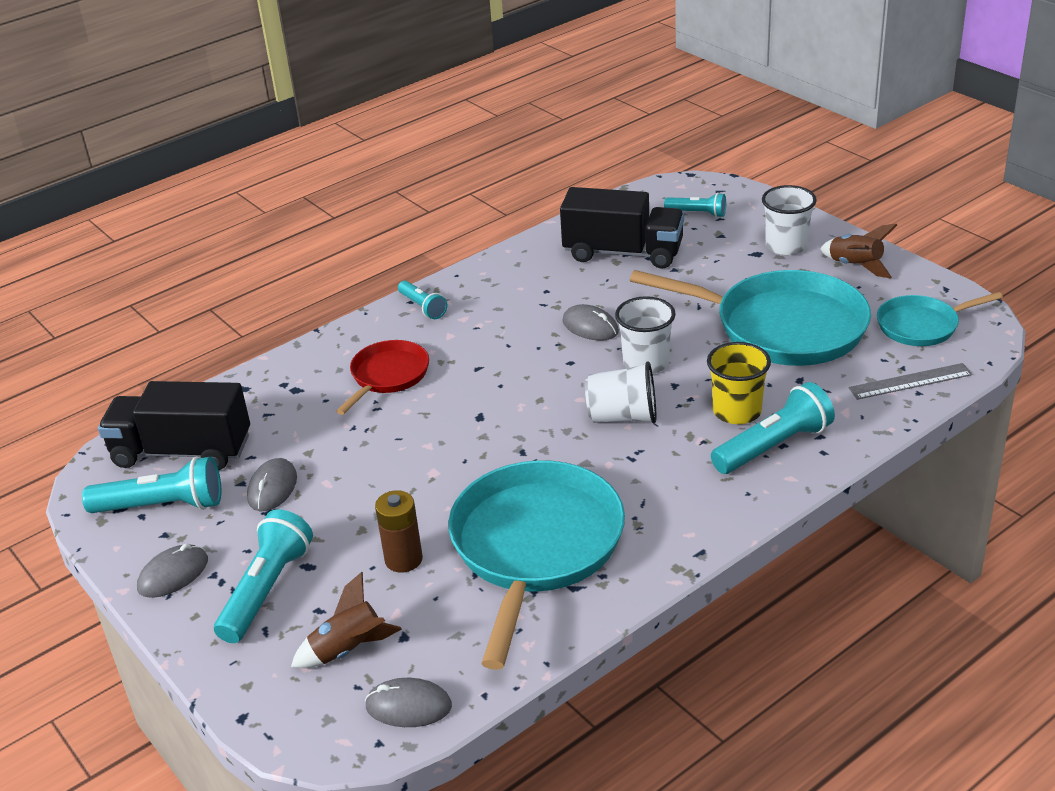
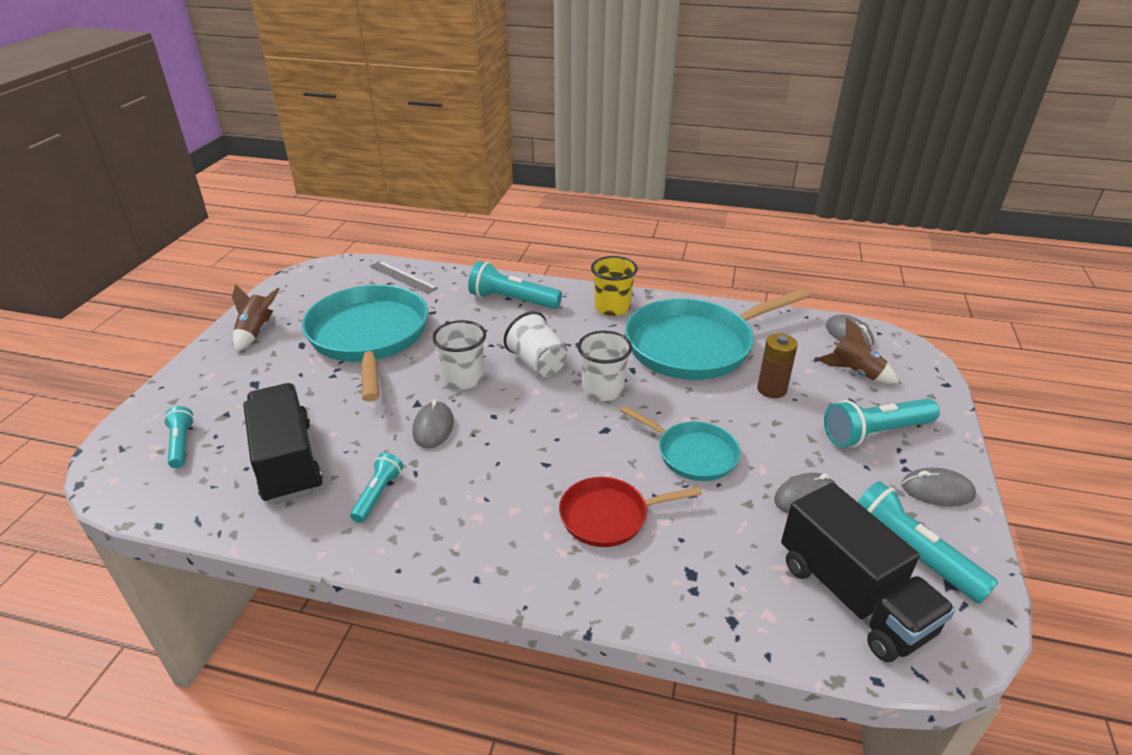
camera: 130 degrees left, 0 degrees up
turquoise flashlight [398,281,448,319] -> turquoise flashlight moved to [350,453,403,523]
yellow cup [707,342,771,424] -> yellow cup moved to [591,256,638,316]
white cup [762,185,817,255] -> white cup moved to [577,331,632,401]
turquoise pan [877,292,1003,346] -> turquoise pan moved to [620,406,740,481]

